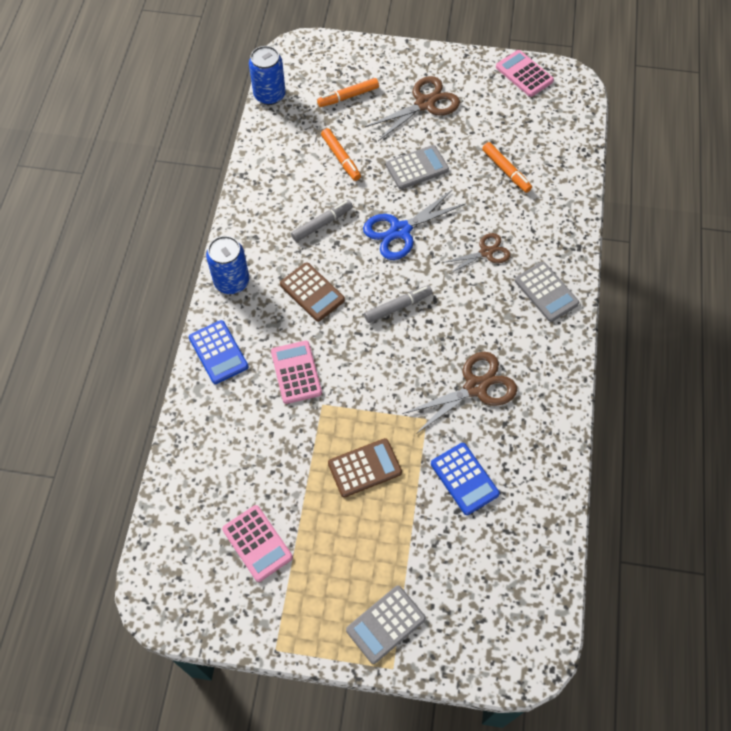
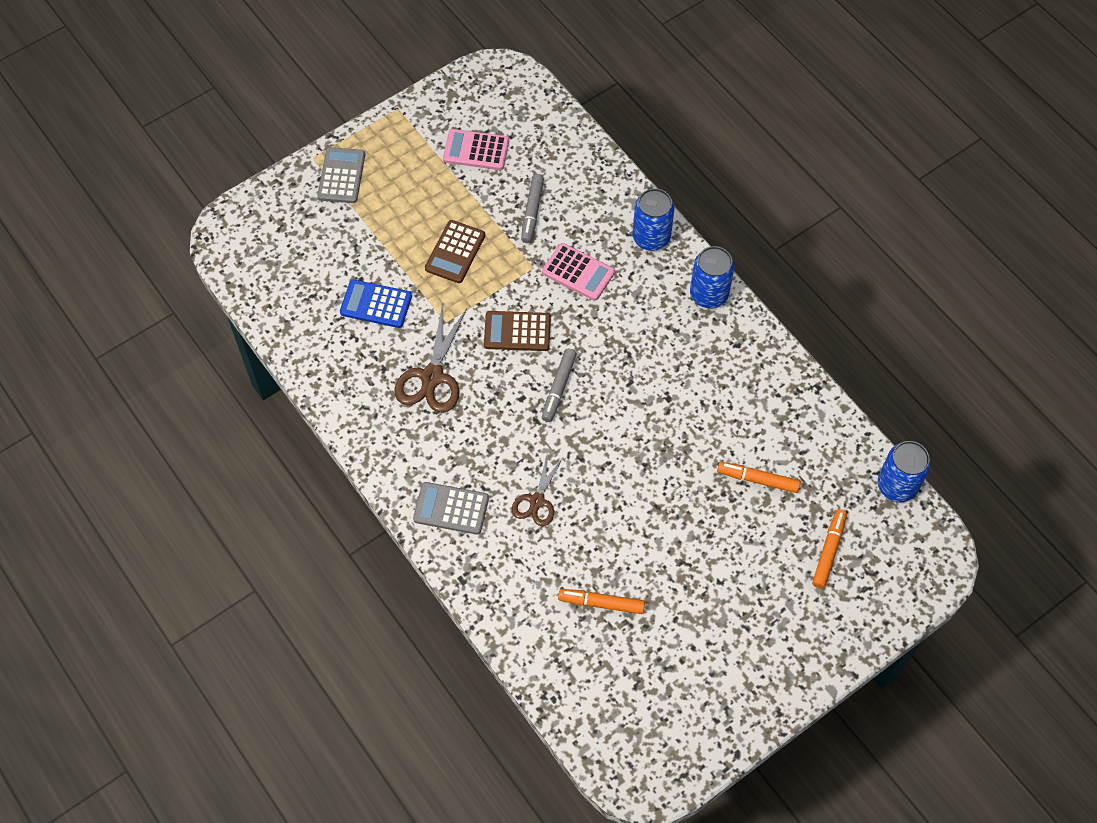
camera: 135 degrees right, 0 degrees up
blue calculator [189,320,249,384] -> blue can [632,188,675,251]
brown calculator [280,262,345,322] -> brown calculator moved to [484,311,551,351]
grey marker [291,200,353,242] -> grey marker moved to [521,175,544,243]
blue scissors [363,189,465,260] -> none
brown scissors [365,76,460,141] -> none
grey calculator [386,145,449,189] -> none
pink calculator [496,50,554,97] -> none

